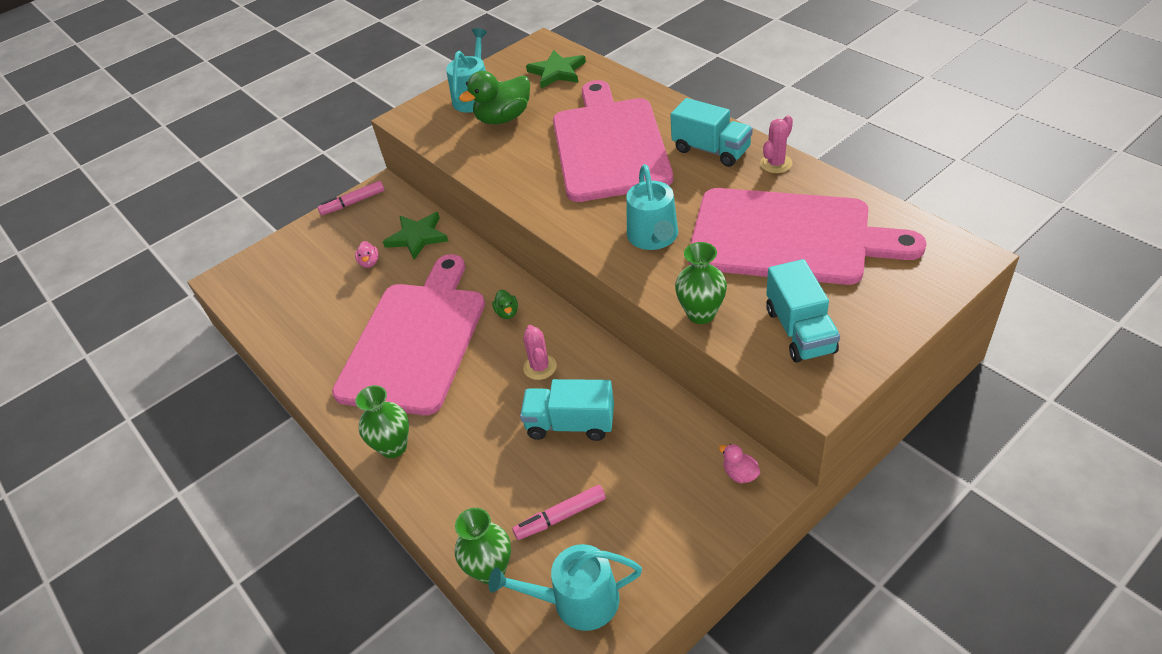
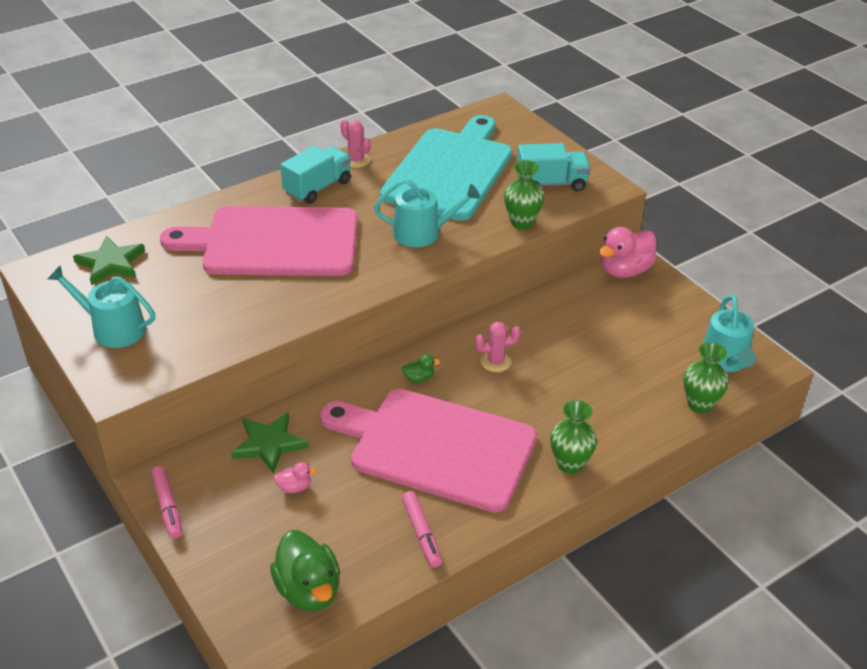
camera: 90 degrees left, 5 degrees down
green duck [459,71,530,124] -> green duck moved to [270,530,340,612]
pink marker [512,485,606,540] -> pink marker moved to [402,491,442,568]
turquoise truck [520,379,614,441] -> none
pink cutting board [688,188,926,285] -> turquoise cutting board [380,115,512,221]
pink duck [719,444,760,483] -> pink duck [599,227,657,278], size x2.17

